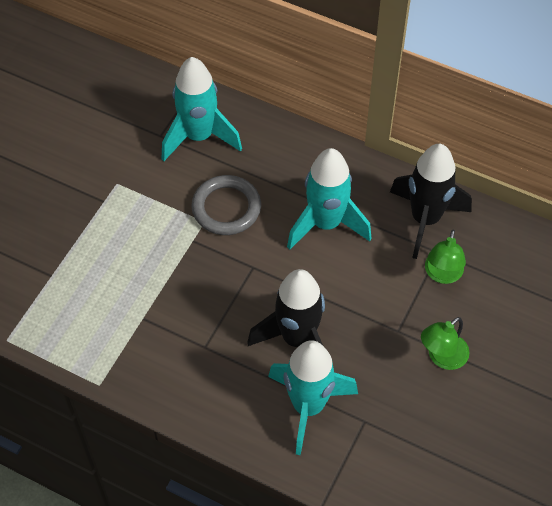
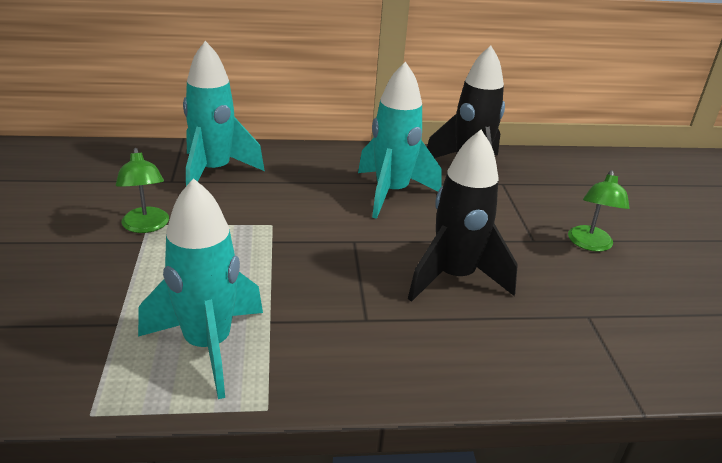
camera: 35 degrees left, 25 degrees down
grey ring [192,175,261,235] -> none
turquoise rocket [268,340,358,455] -> turquoise rocket moved to [138,178,263,399]
green lamp [425,230,466,284] -> green lamp moved to [116,148,169,233]

